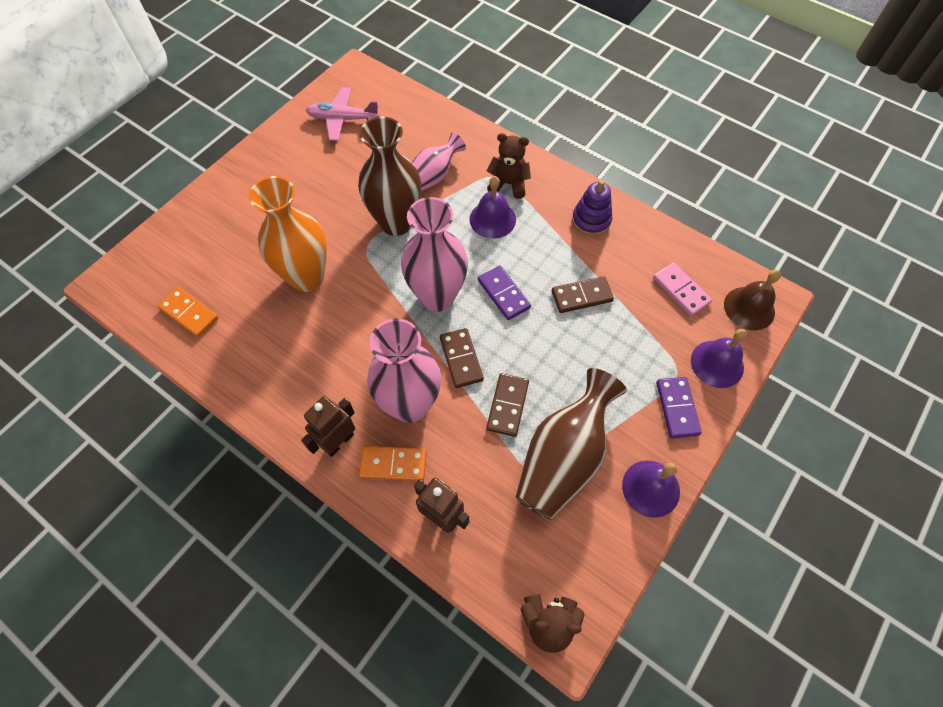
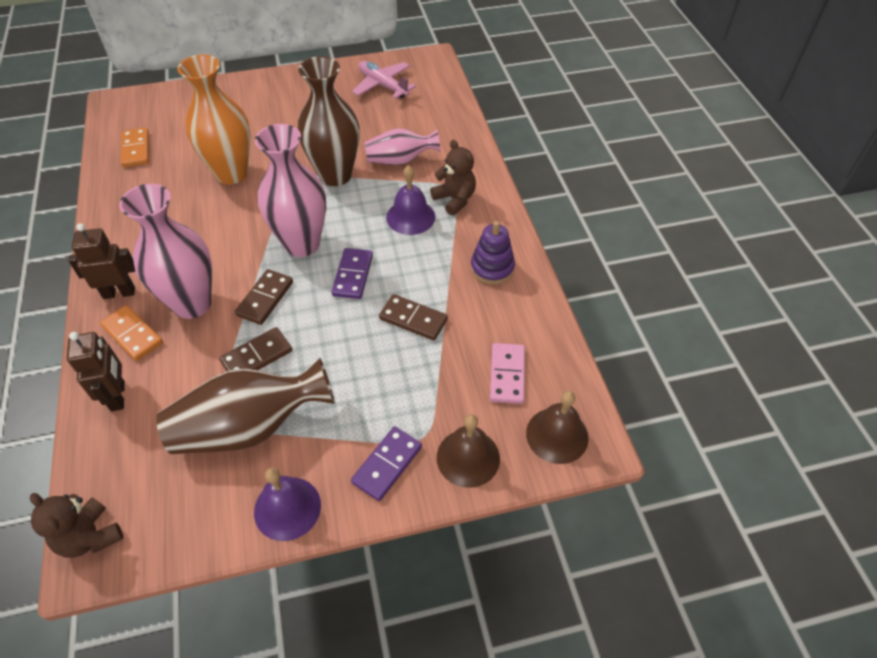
camera: 40 degrees right, 10 degrees down
purple bell [691,329,747,388] -> brown bell [437,414,500,488]

